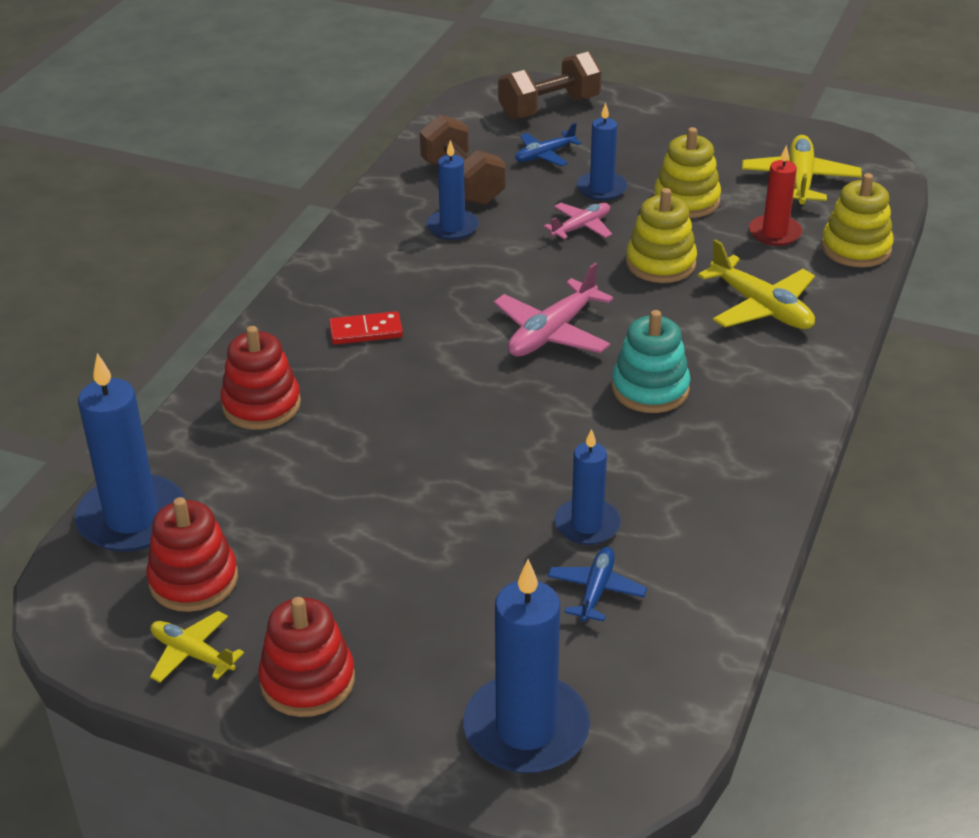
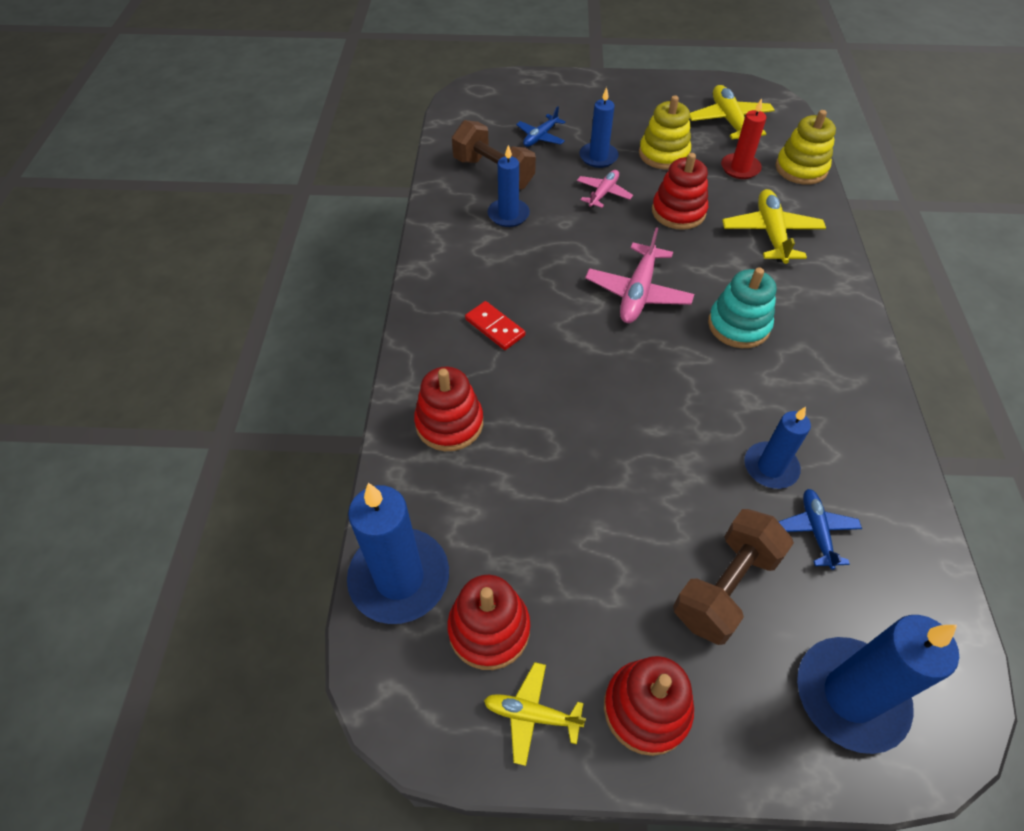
camera: 20 degrees left, 15 degrees up
red domino [329,311,403,345] -> red domino turned 75 degrees clockwise [465,301,525,350]
brown dumbbell [498,52,602,119] -> brown dumbbell moved to [673,509,794,645]
yellow stacking toy [626,188,697,283] -> red stacking toy [652,153,708,230]
yellow plane [698,239,815,329] -> yellow plane turned 120 degrees counterclockwise [722,189,826,264]

